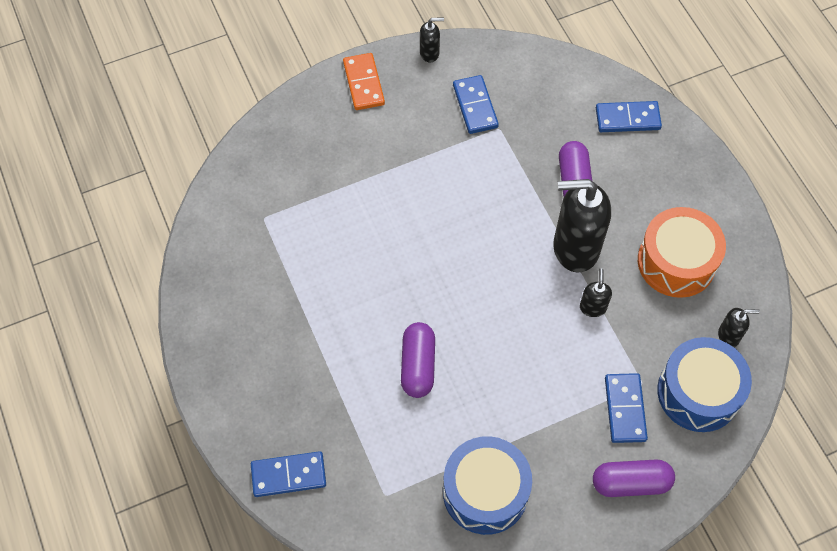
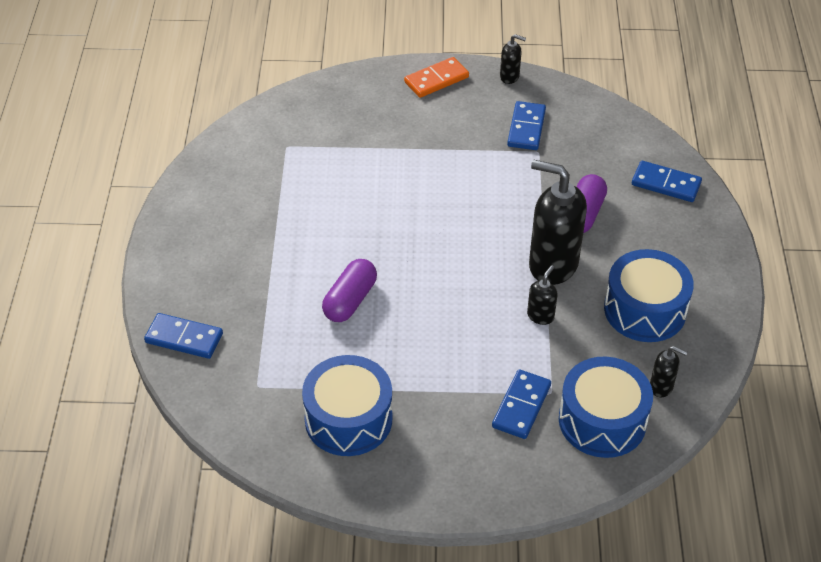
camera: 25 degrees right, 15 degrees down
orange domino [343,53,385,110] -> orange domino turned 45 degrees clockwise [404,57,469,98]
purple capsule [593,459,675,497] -> none
orange drum [638,207,726,298] -> blue drum [604,249,694,342]

